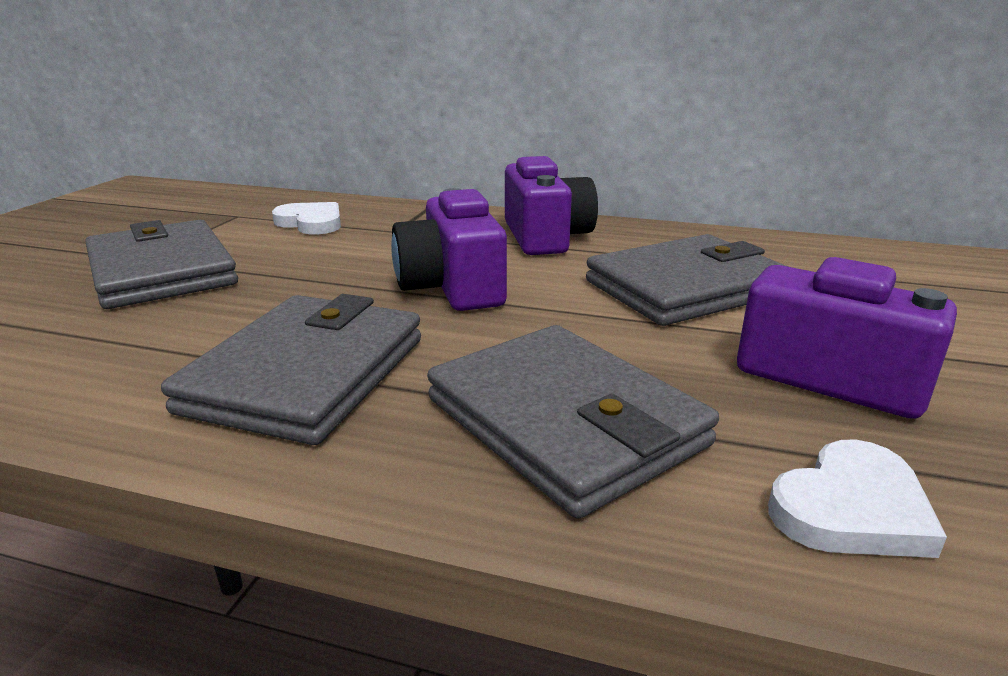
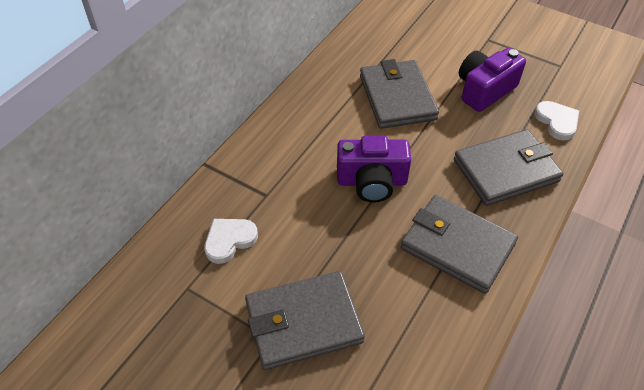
camera: 75 degrees left, 25 degrees up
purple camera [505,156,598,255] -> none

